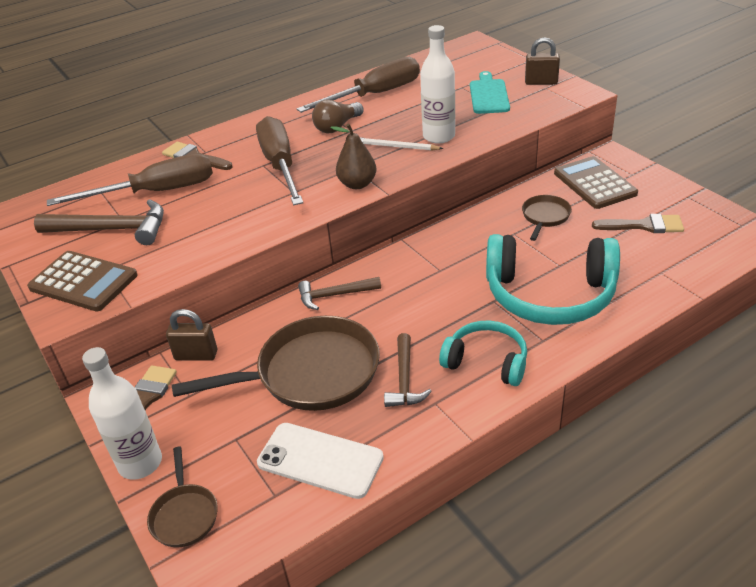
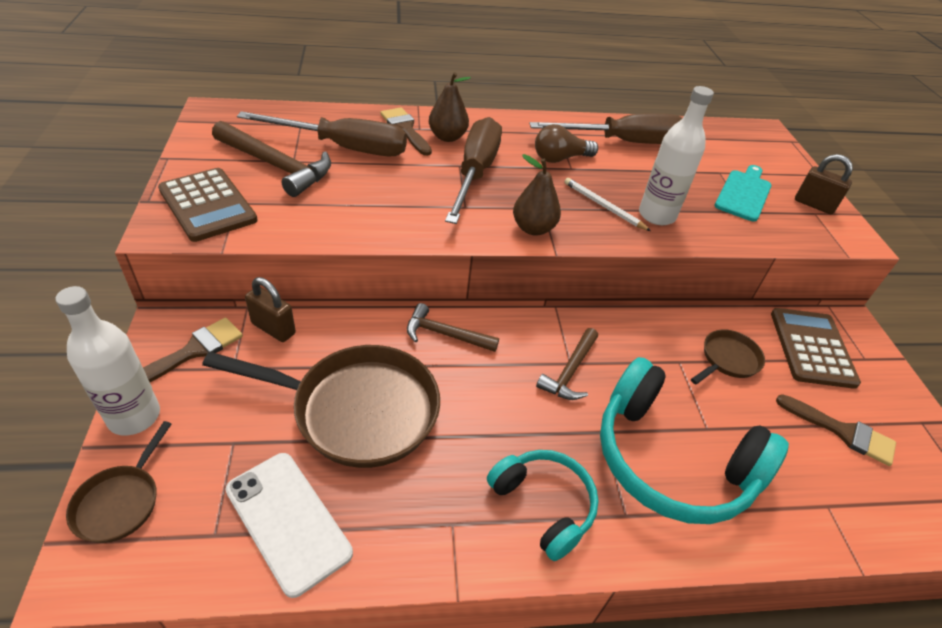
camera: 20 degrees right, 5 degrees up
brown hammer [384,333,432,407] -> brown hammer moved to [536,328,598,400]
none -> brown pear [429,72,471,142]

